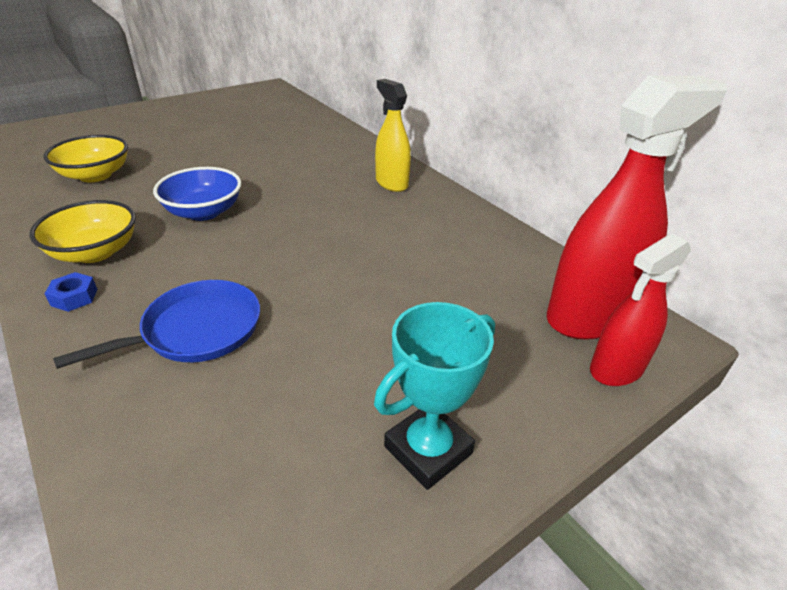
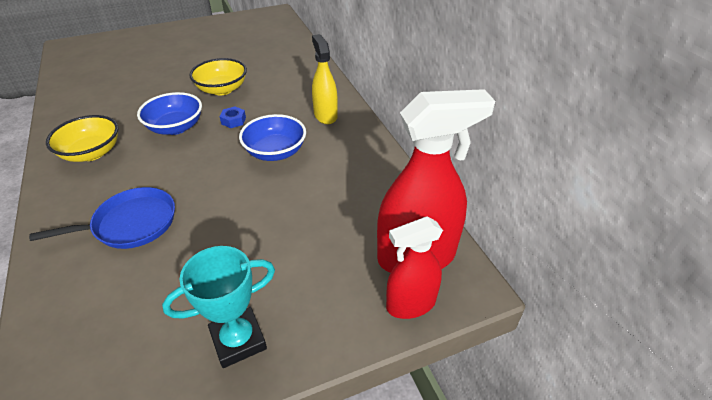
camera: 15 degrees right, 5 degrees up
yellow bowl [43,135,128,182] -> yellow bowl moved to [189,58,247,95]
blue nut [45,272,97,312] -> blue nut moved to [220,106,246,128]
none -> blue bowl [239,114,306,161]

